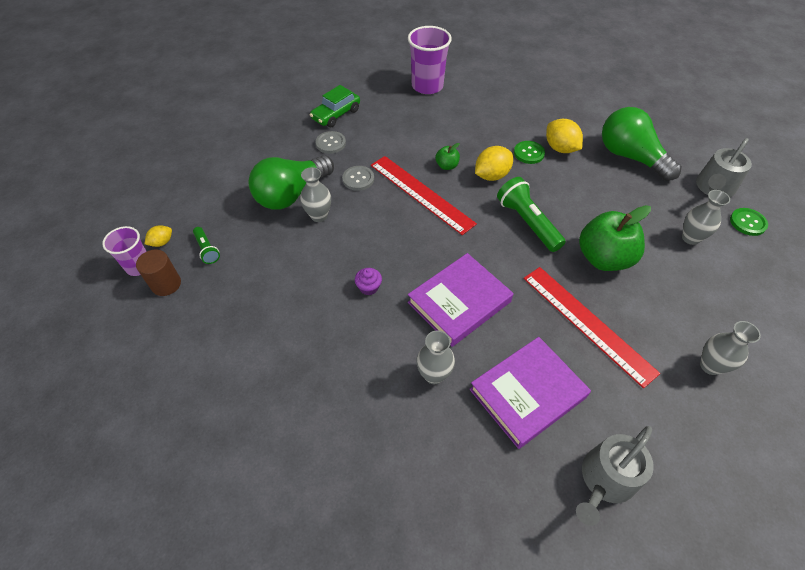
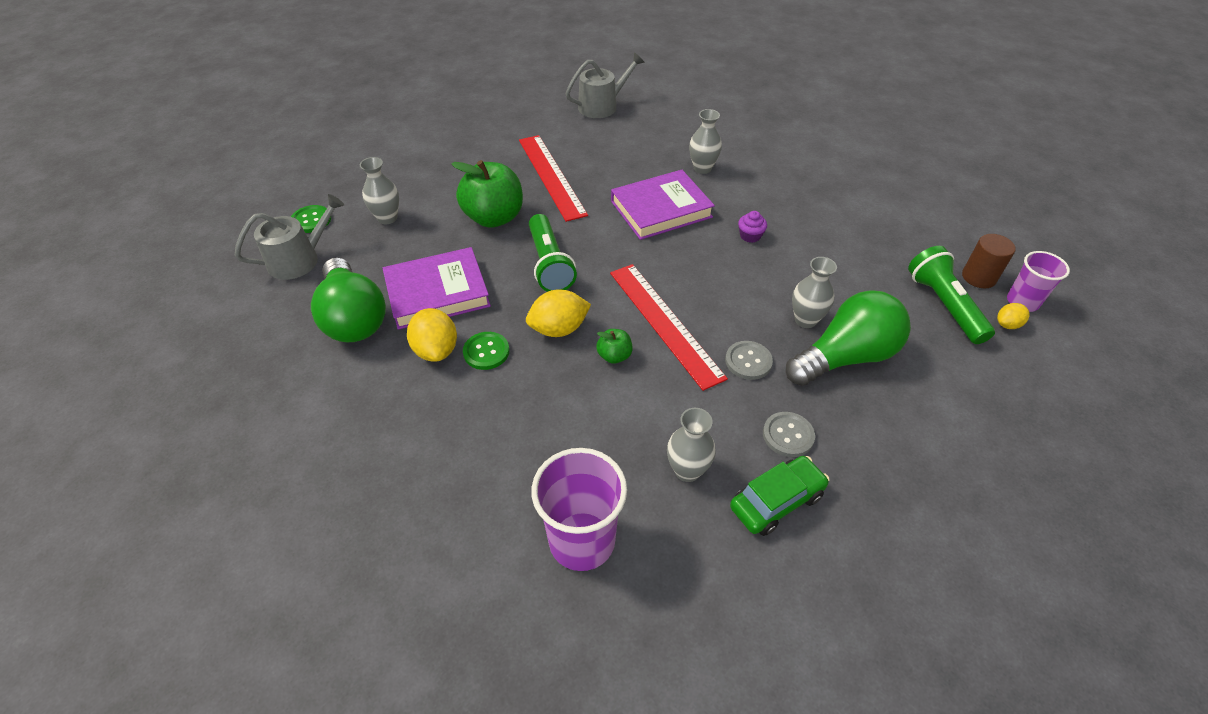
camera: 165 degrees left, 5 degrees down
green flashlight [193,227,220,264] -> green flashlight [908,246,995,344], size x1.87
purple book [469,337,591,449] -> purple book moved to [383,247,491,330]
grey vase [700,321,761,375] -> grey vase moved to [667,408,716,482]

